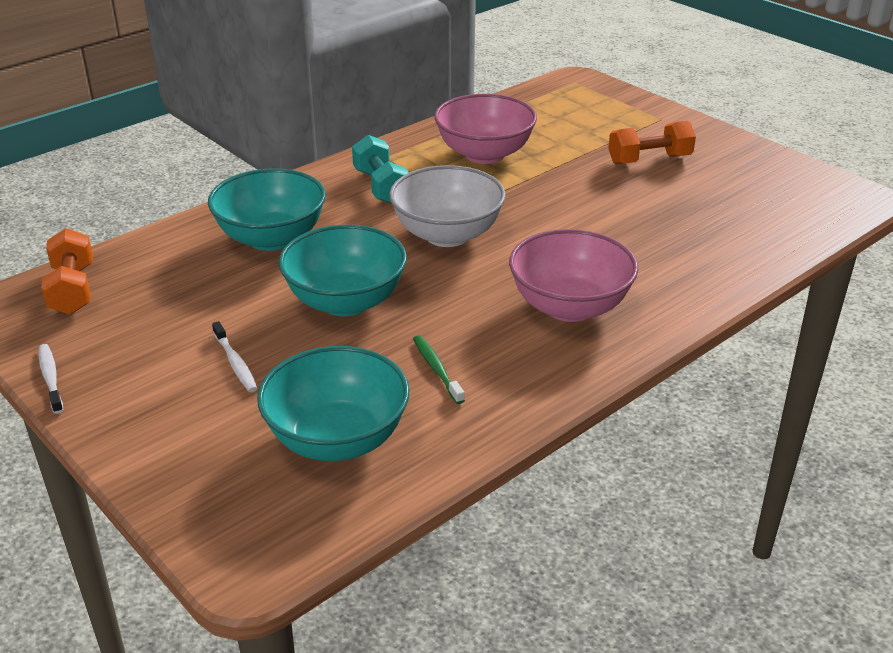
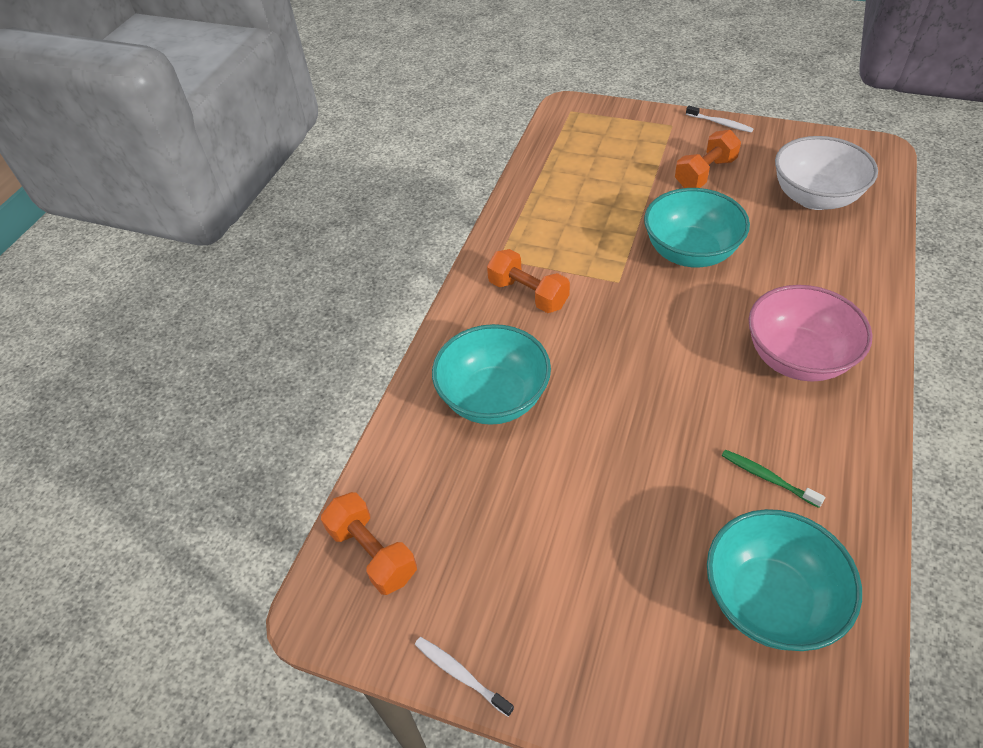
camera: 25 degrees left, 15 degrees up
white toothbrush [212,321,257,392] -> white toothbrush moved to [686,106,754,133]
turquoise bowl [279,225,407,316] -> turquoise bowl moved to [644,188,750,267]
turquoise dumbbell [352,135,409,204] -> orange dumbbell [487,249,570,313]
white bowl [389,165,506,247] -> white bowl moved to [775,136,878,210]
pink bowl [434,94,537,164] -> none

